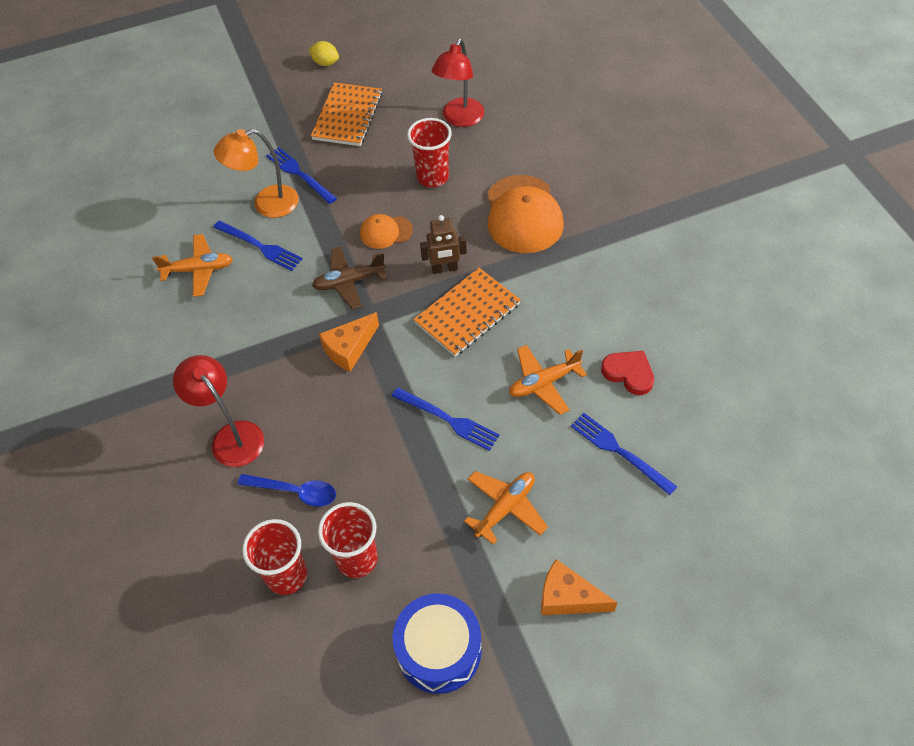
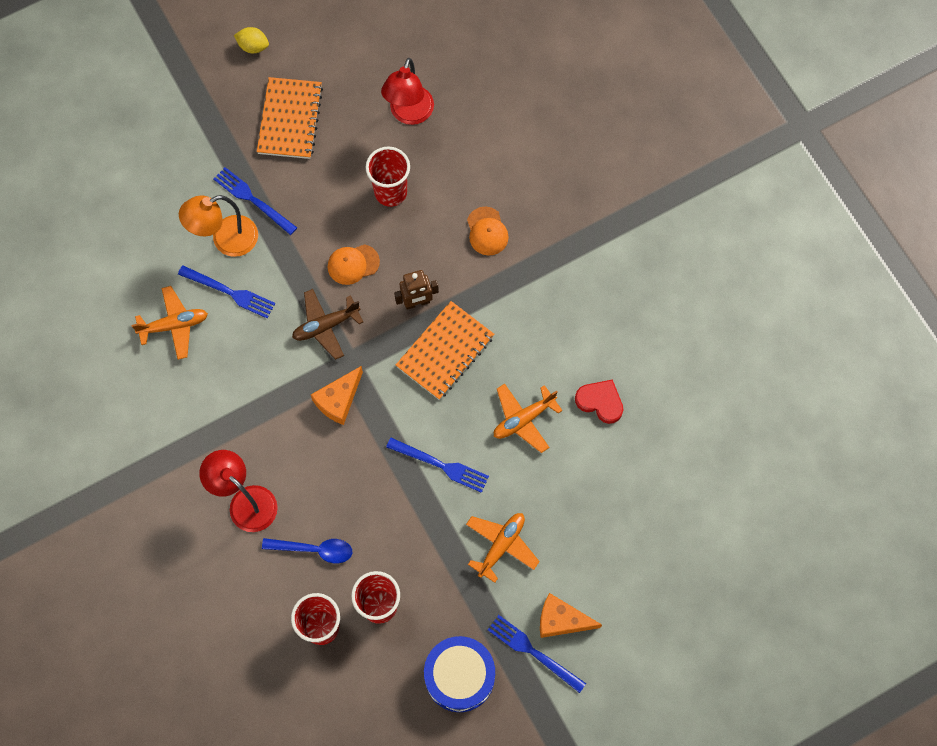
camera: 10 degrees left, 15 degrees up
orange cap [487,175,564,253] -> orange cap [467,207,509,255], size x0.52
blue fork [571,413,677,495] -> blue fork moved to [488,615,586,693]

